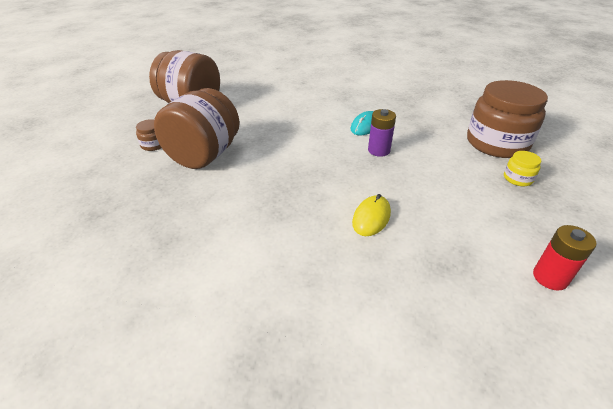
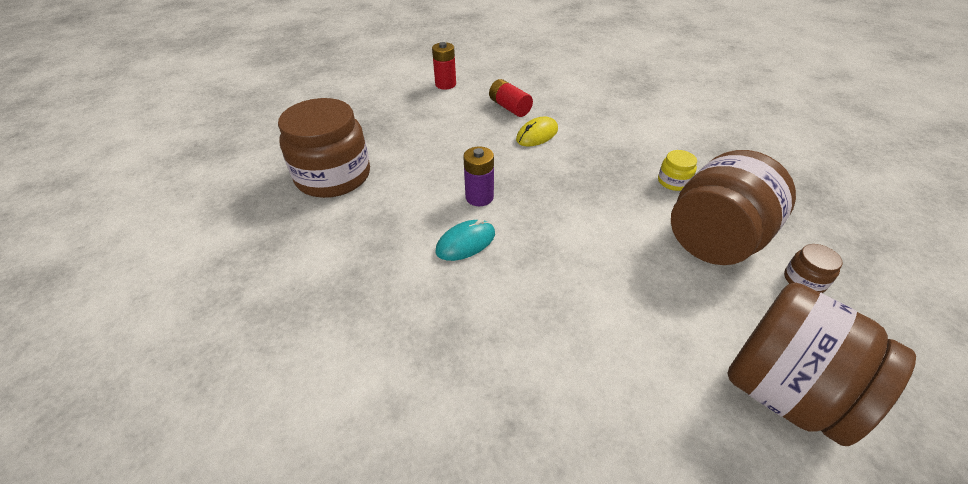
camera: 160 degrees left, 5 degrees up
yellow jar [504,151,541,186] -> yellow jar moved to [658,150,697,191]
none -> red battery [489,79,533,117]

